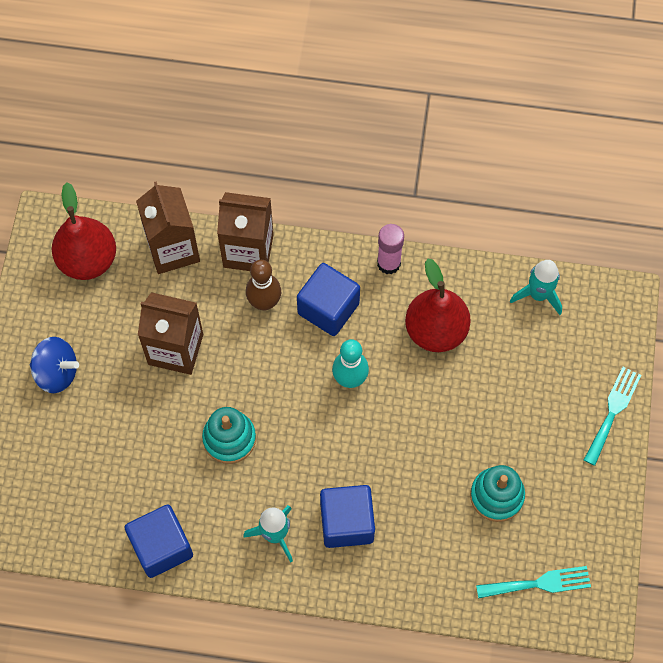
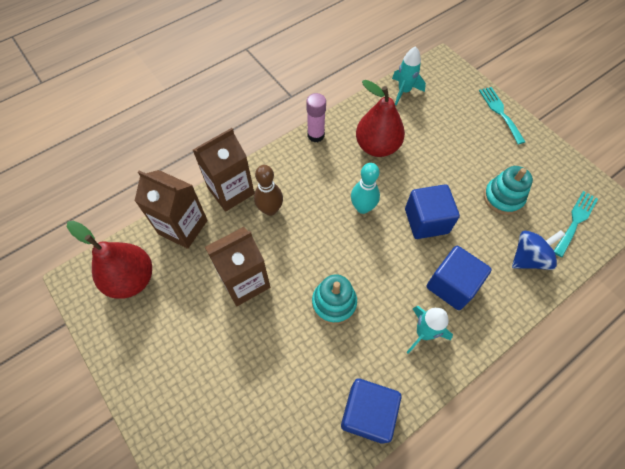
camera: 45 degrees left, 5 degrees down
blue spinning top [30,337,79,393] -> blue spinning top moved to [512,230,565,270]
blue cube [297,263,360,336] -> blue cube moved to [405,184,460,239]

